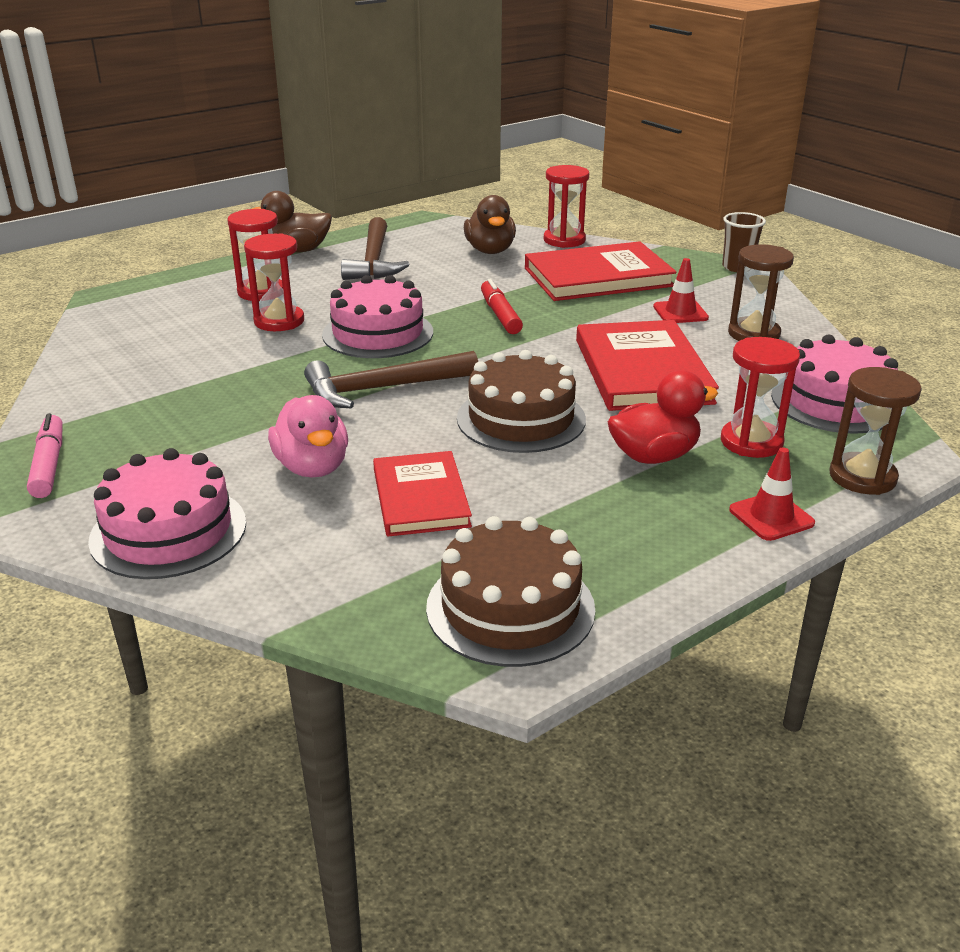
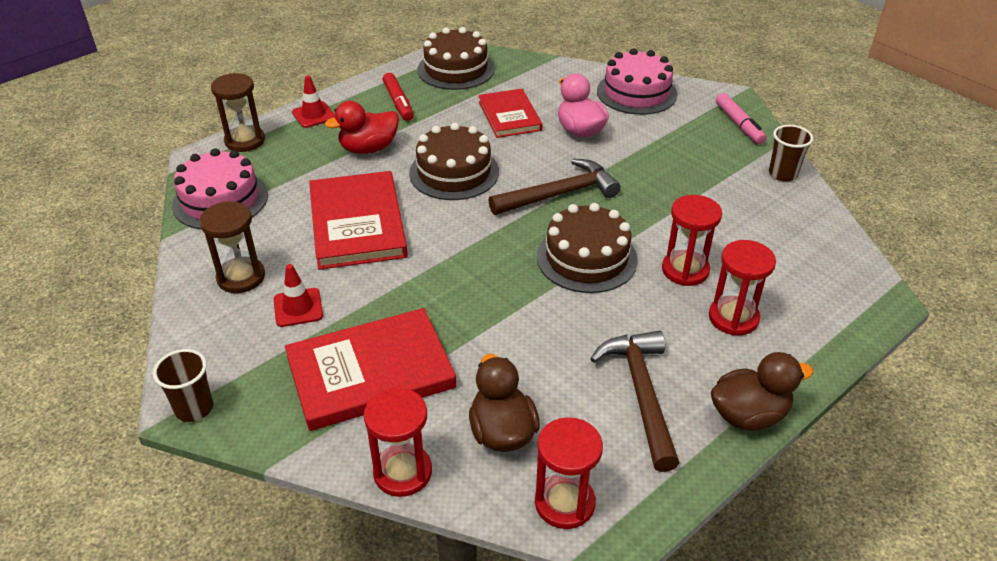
camera: 175 degrees right, 10 degrees up
pink cake [322,275,433,358] -> brown cake [537,203,638,293]
red marker [481,279,523,334] -> red marker moved to [383,73,414,121]
red hourglass [721,337,800,458] -> red hourglass moved to [535,417,603,529]
none -> brown cup [769,125,813,181]

